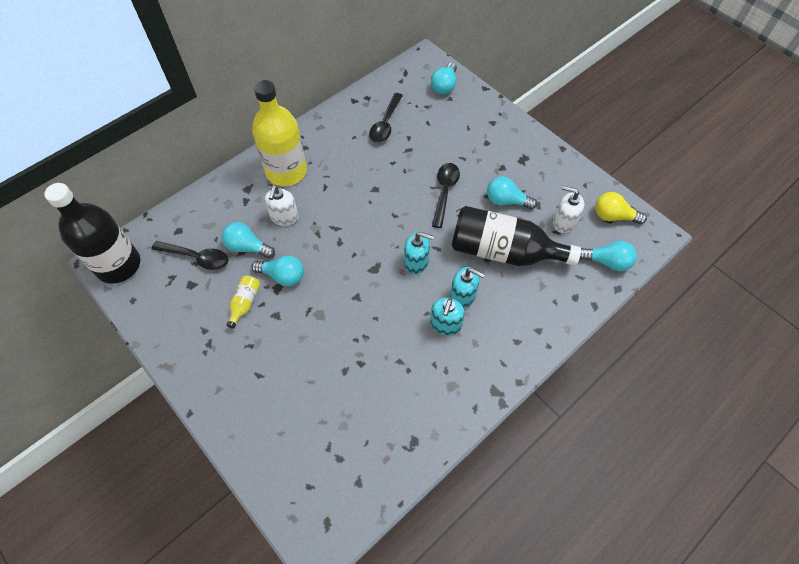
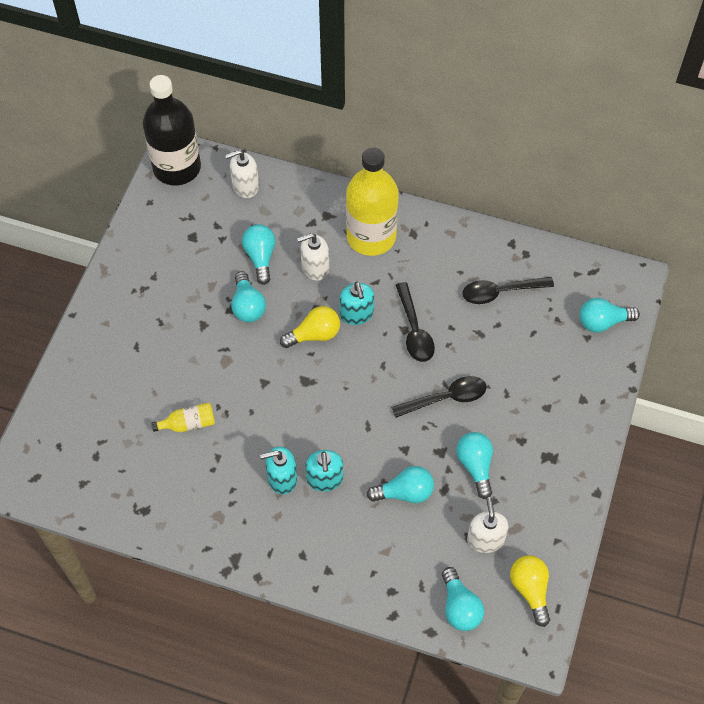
camera: 60 degrees right, 0 degrees up
black spoon [152,241,228,270] -> black spoon moved to [396,282,435,362]
yellow bottle [227,275,260,329] -> yellow bottle moved to [151,403,215,432]
turquoise soap dispenser [404,232,434,274] -> turquoise soap dispenser moved to [339,282,374,325]
black bottle [452,206,581,266] -> turquoise light bulb [367,466,434,503]
none -> white soap dispenser [225,150,259,198]
none -> yellow light bulb [280,306,340,348]

